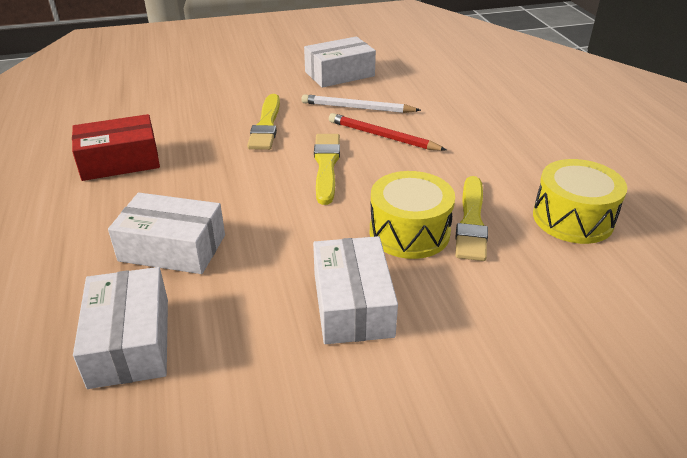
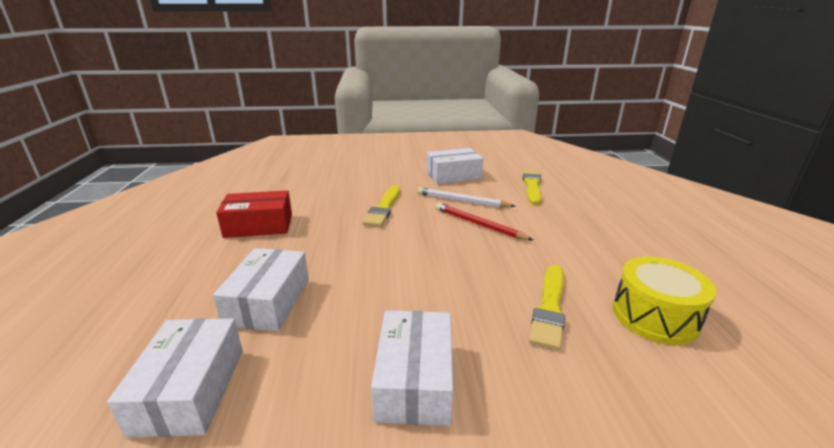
camera: 10 degrees right, 10 degrees down
white box [108,193,225,274] -> white box turned 75 degrees clockwise [213,248,309,331]
yellow brush [314,134,340,205] -> yellow brush moved to [523,169,541,205]
yellow drum [370,171,455,259] -> none

